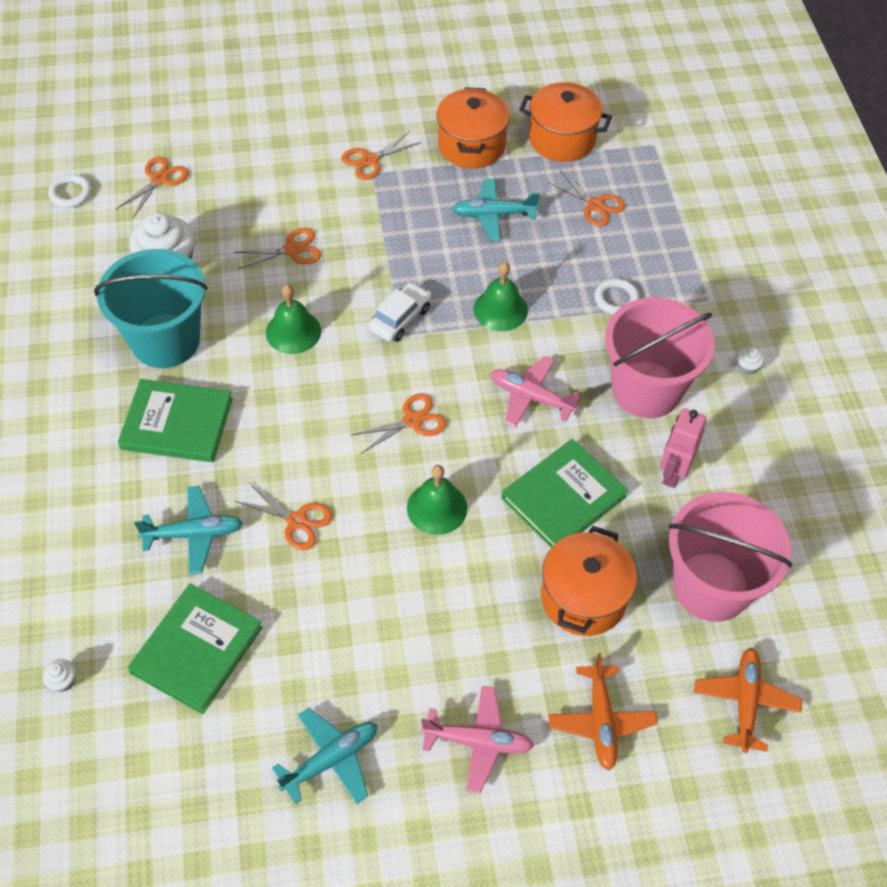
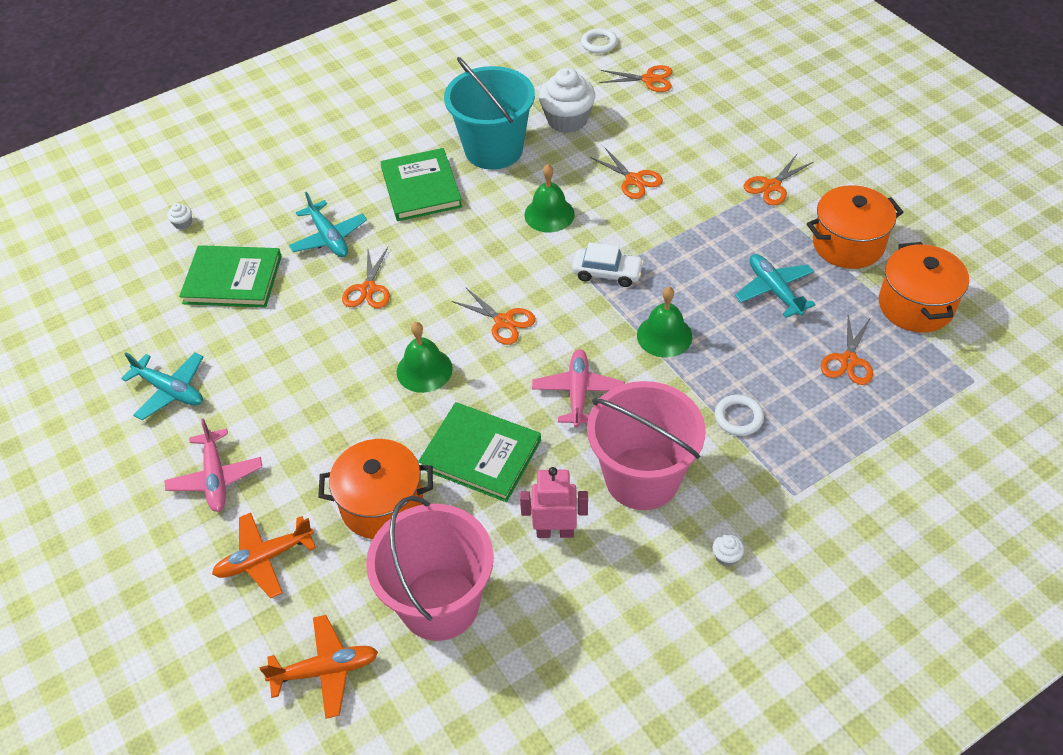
camera: 70 degrees right, 5 degrees down
orange scissors [341,132,421,180] -> orange scissors turned 75 degrees counterclockwise [744,154,813,206]

